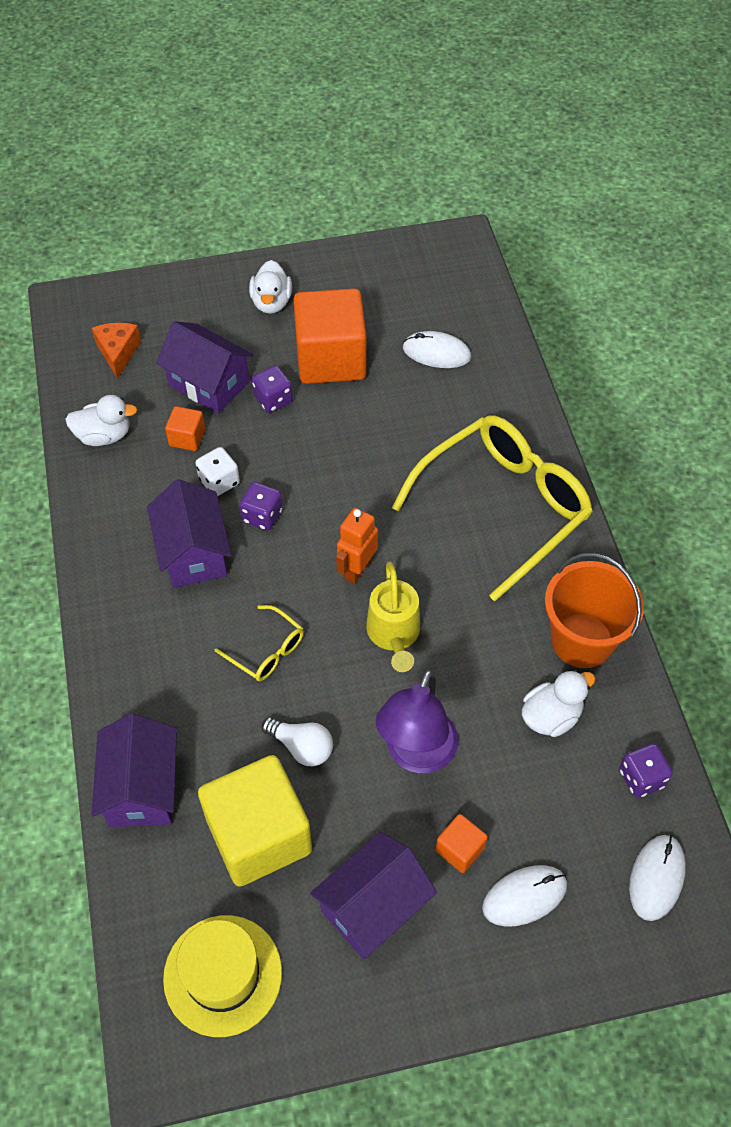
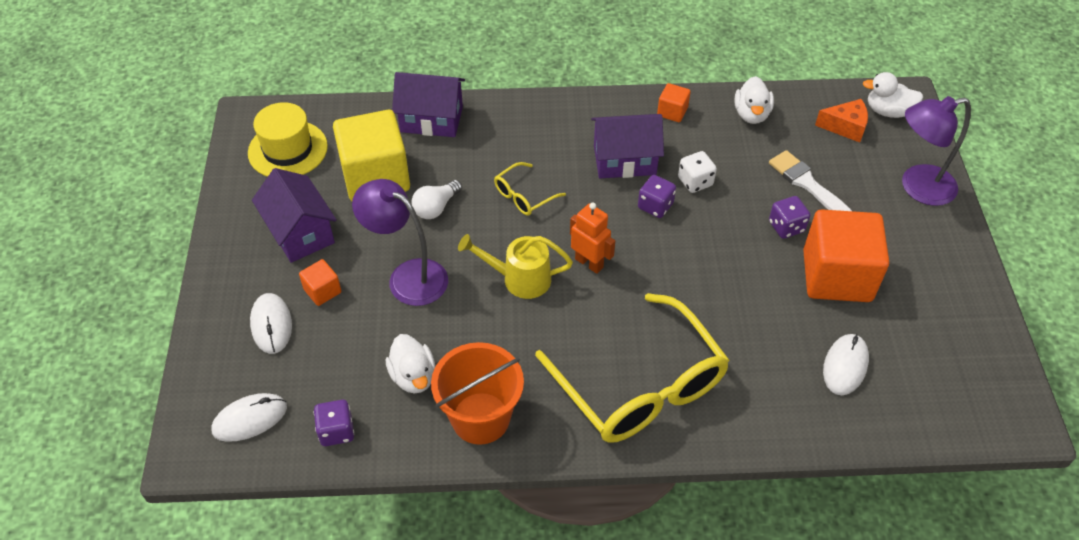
camera: 100 degrees right, 5 degrees down
purple house [156,321,253,414] -> white brush [769,150,852,211]
orange cube [165,406,205,451] -> orange cube moved to [657,83,691,122]
white duck [249,260,292,314] -> white duck moved to [863,72,923,118]
white mouse [629,835,686,921] -> white mouse turned 60 degrees counterclockwise [211,393,287,442]
none -> purple lamp [902,96,971,206]

